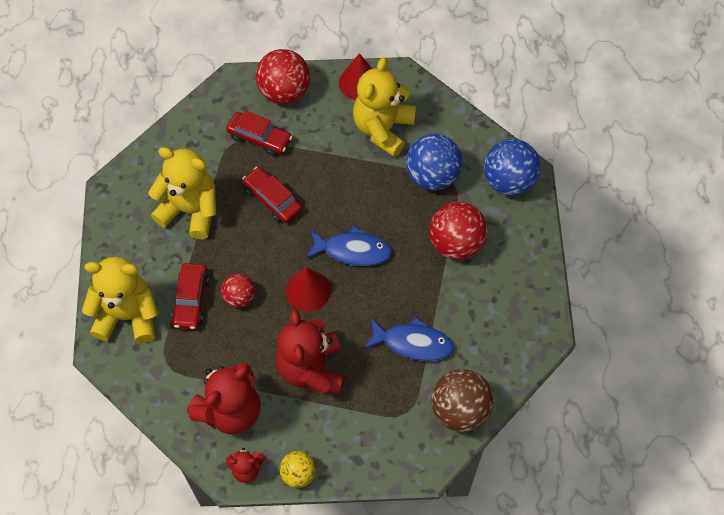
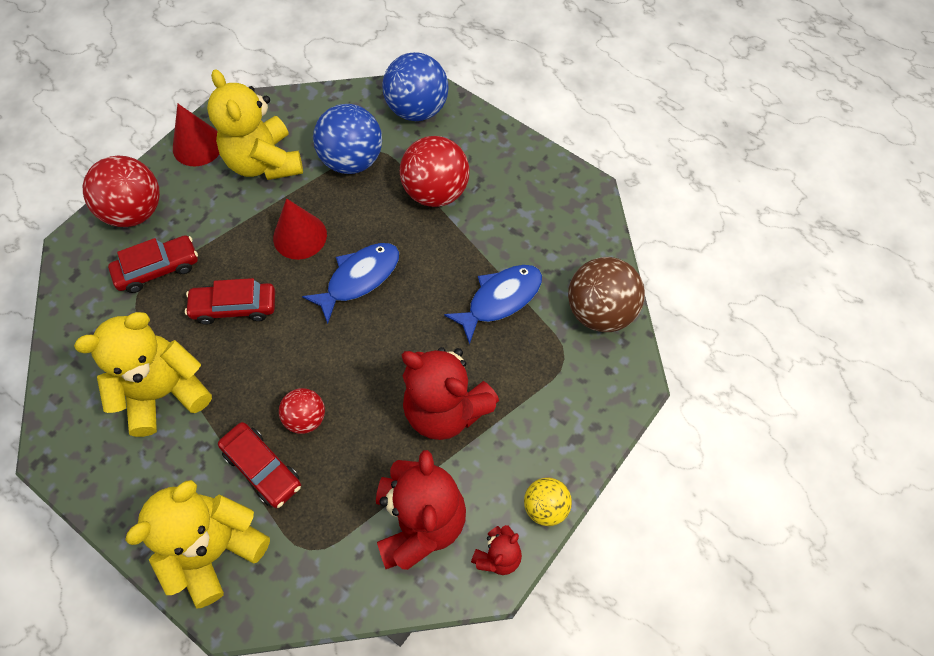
camera: 50 degrees left, 0 degrees up
red cone [286,268,331,312] -> red cone moved to [273,198,327,260]

